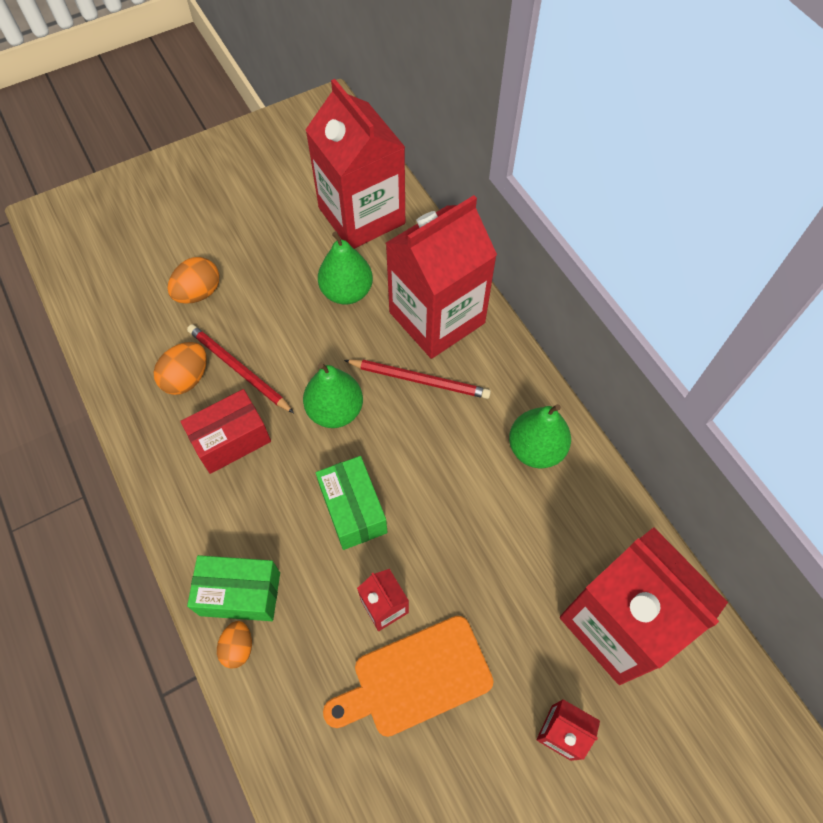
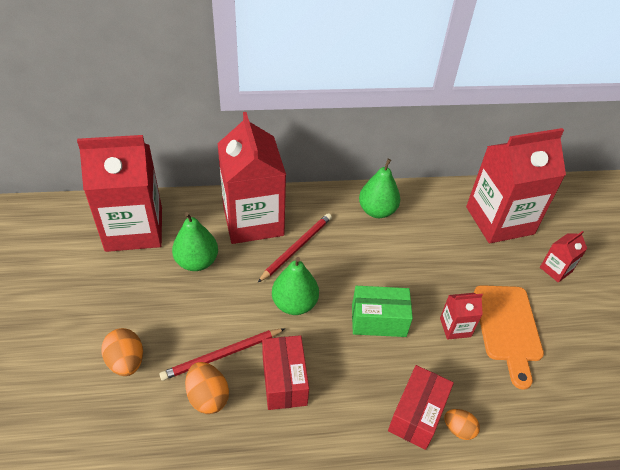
camera: 70 degrees left, 15 degrees down
green box [187,555,280,621] -> red box [388,365,454,450]

